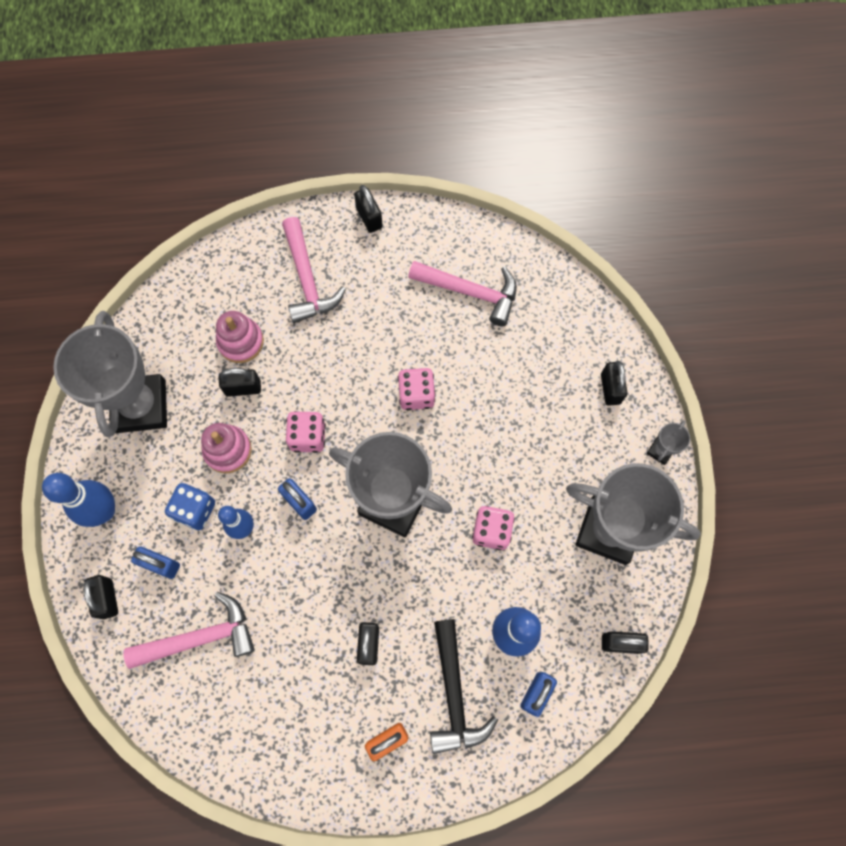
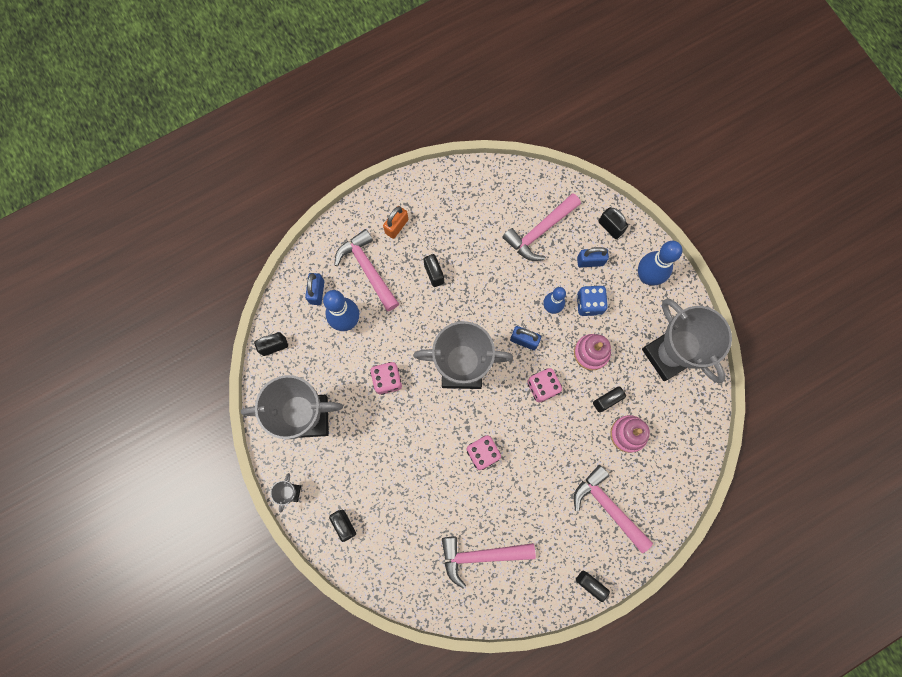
camera: 155 degrees right, 5 degrees up
black hammer [430,619,498,754] -> pink hammer [334,229,399,311]

